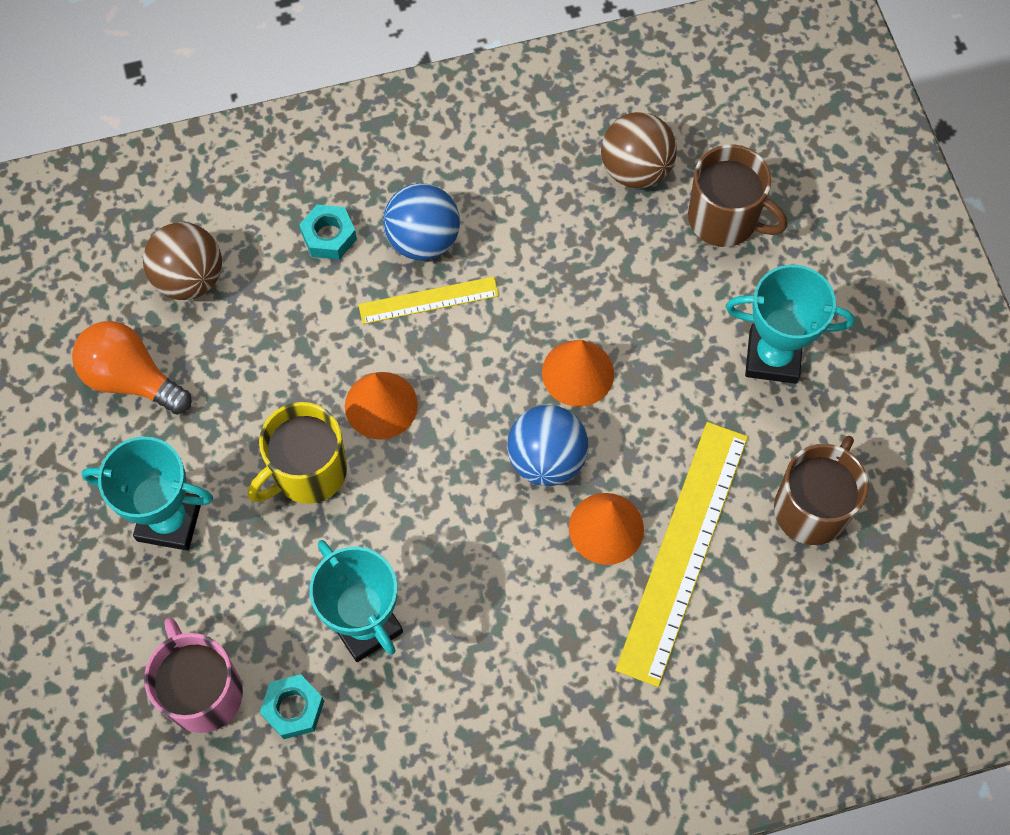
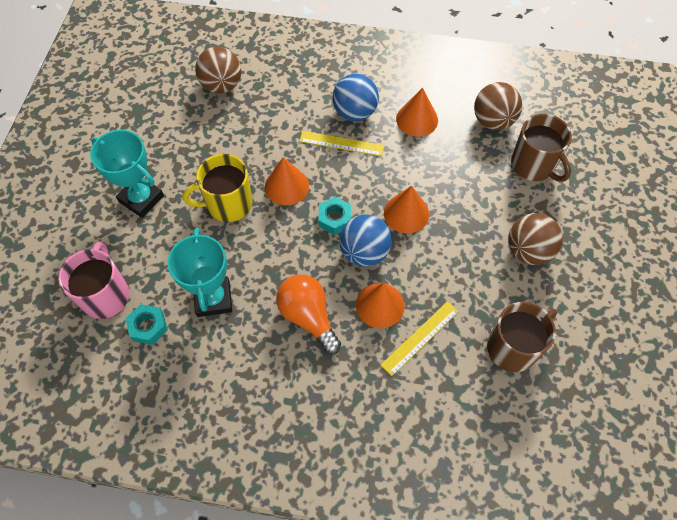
camera: 25 degrees right, 5 degrees down
orange light bulb [72,321,192,415] -> orange light bulb moved to [276,274,341,354]
turquoise nut [299,205,357,260] -> turquoise nut moved to [318,197,351,235]
yellow ruler [615,422,748,687] -> yellow ruler [381,301,459,376], size x0.53
turquoise trophy [726,265,855,384] -> brown ball [508,213,563,265]
none -> orange cone [396,87,438,137]

